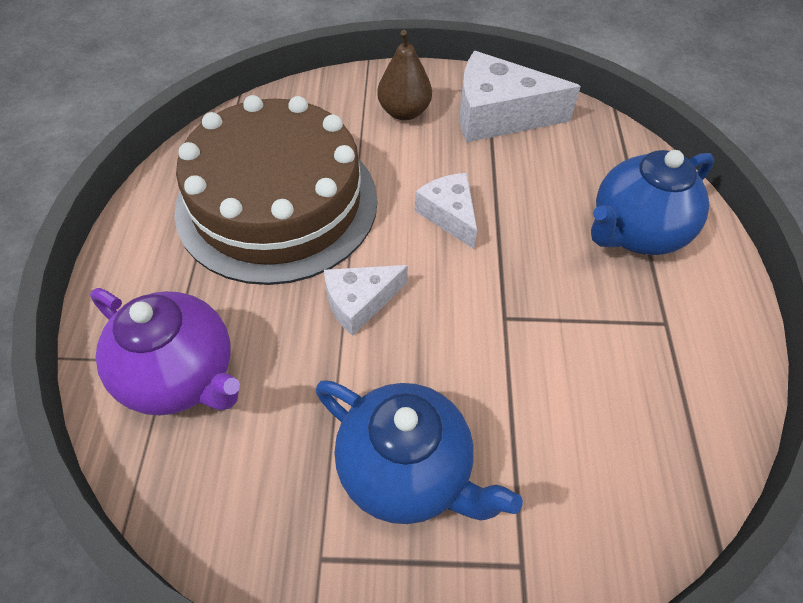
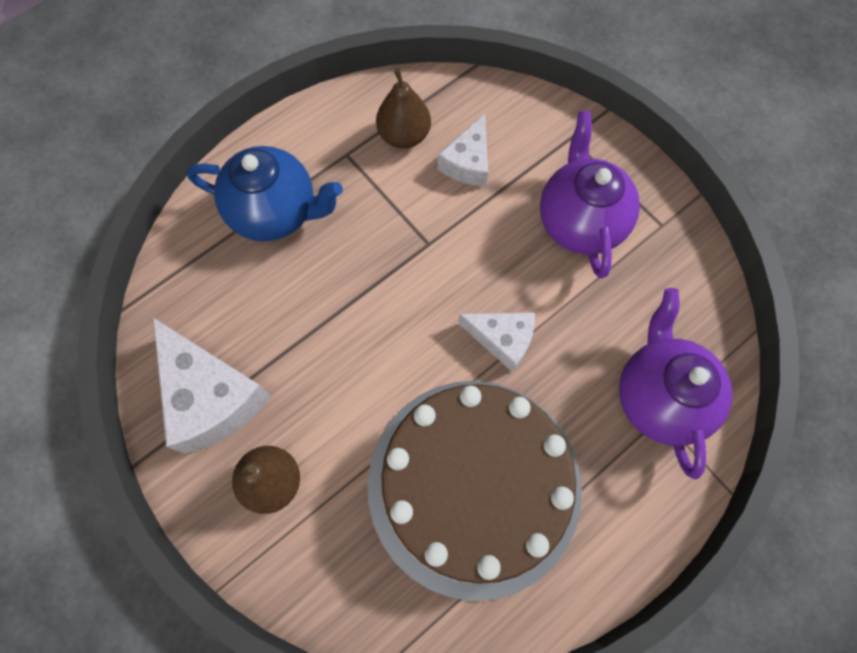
camera: 130 degrees left, 15 degrees up
blue teapot [316,380,523,524] -> purple teapot [540,111,640,278]
white cheese [415,173,477,249] -> white cheese moved to [438,114,488,186]
none -> brown pear [376,68,431,149]

